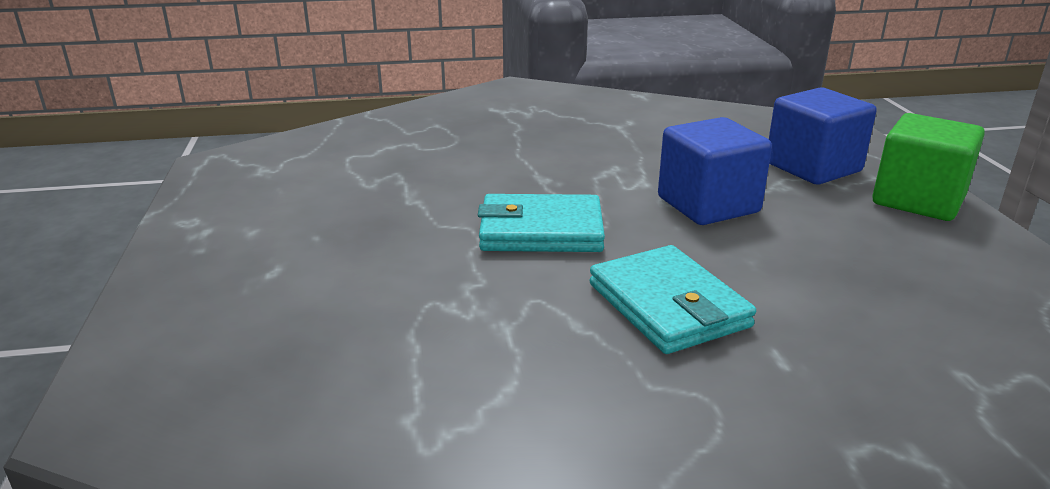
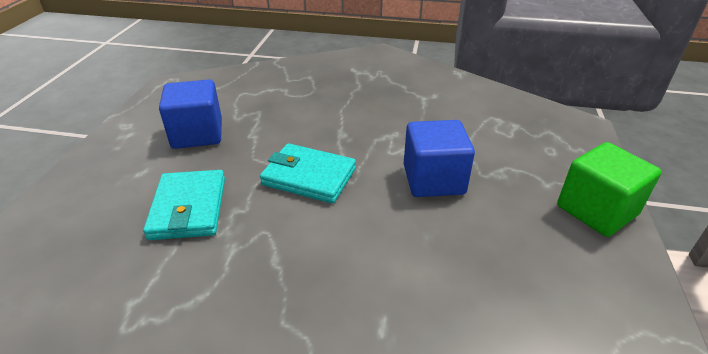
camera: 20 degrees right, 10 degrees up
turquoise wallet [589,245,756,354] -> turquoise wallet moved to [143,170,225,240]
blue cube [769,87,876,185] -> blue cube moved to [159,79,222,149]

